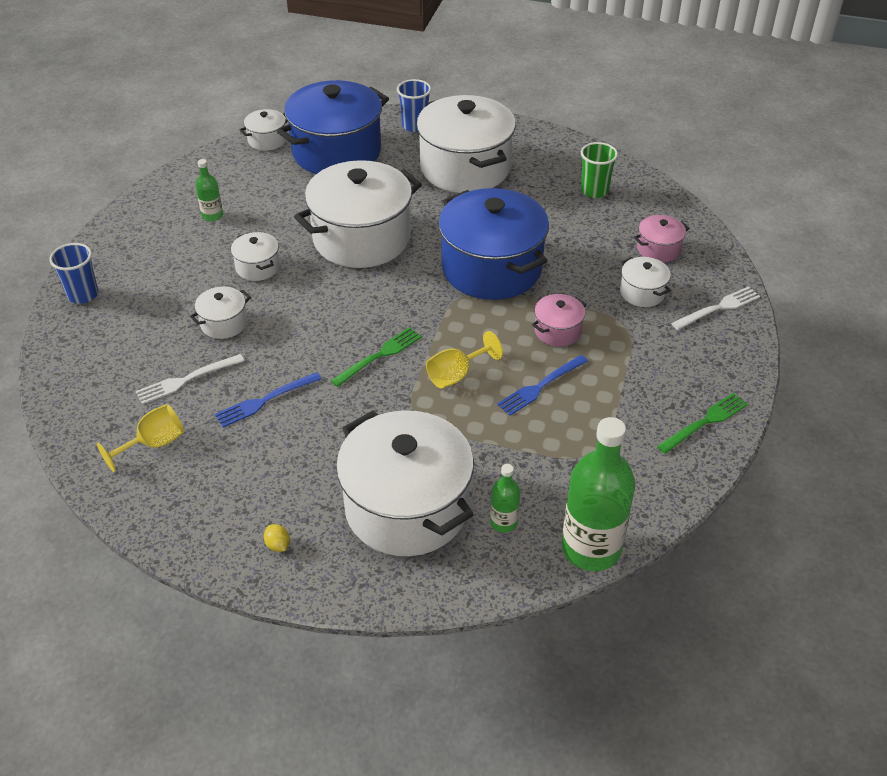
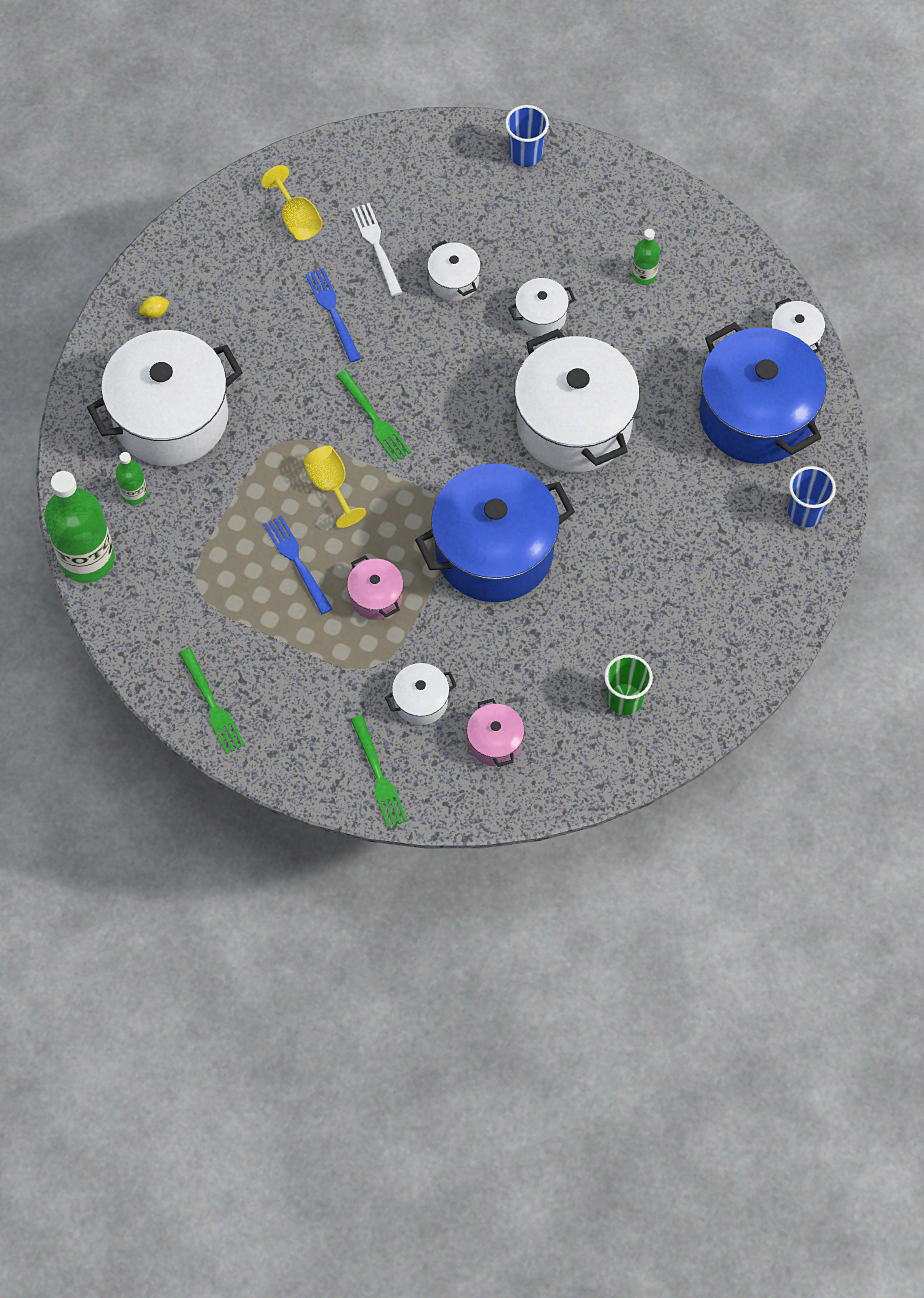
camera: 100 degrees right, 20 degrees up
white pot [417,95,516,193] -> none
white fork [671,286,760,330] -> green fork [351,715,408,828]

